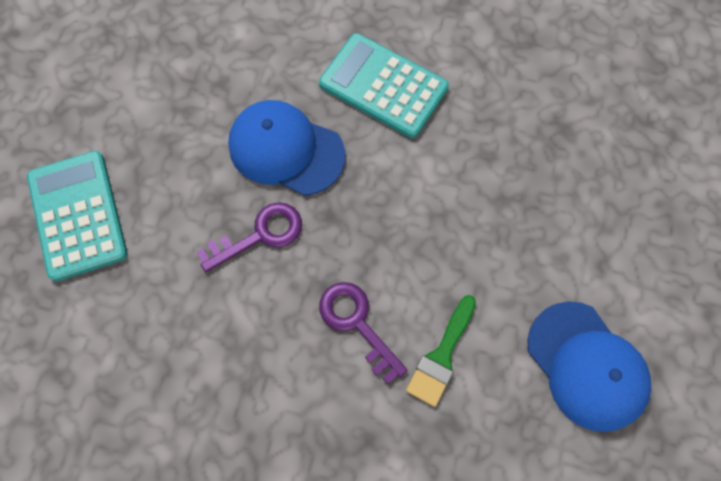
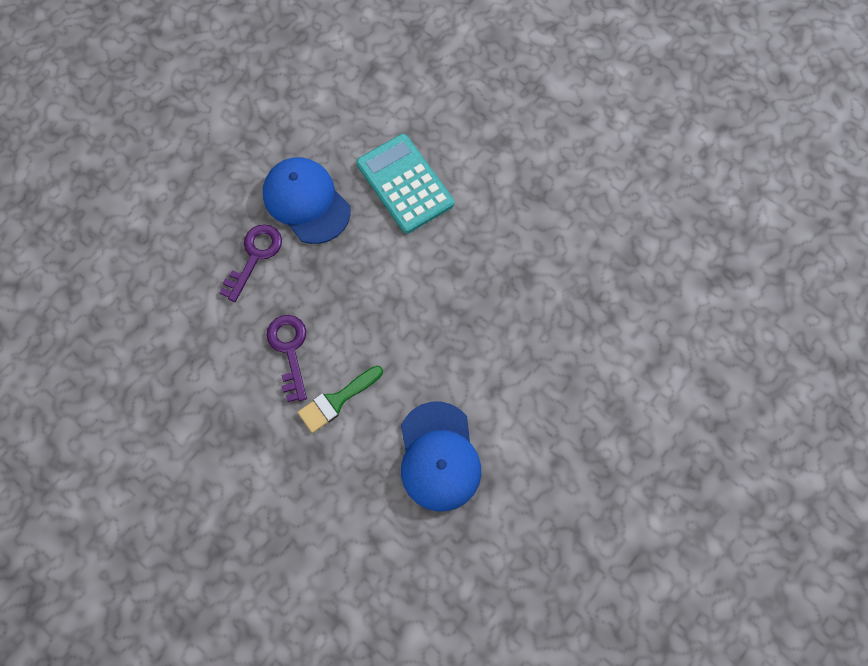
camera: 25 degrees right, 0 degrees up
turquoise calculator [27,151,128,281] -> none
purple key [197,202,302,272] -> purple key turned 60 degrees counterclockwise [220,224,282,302]

